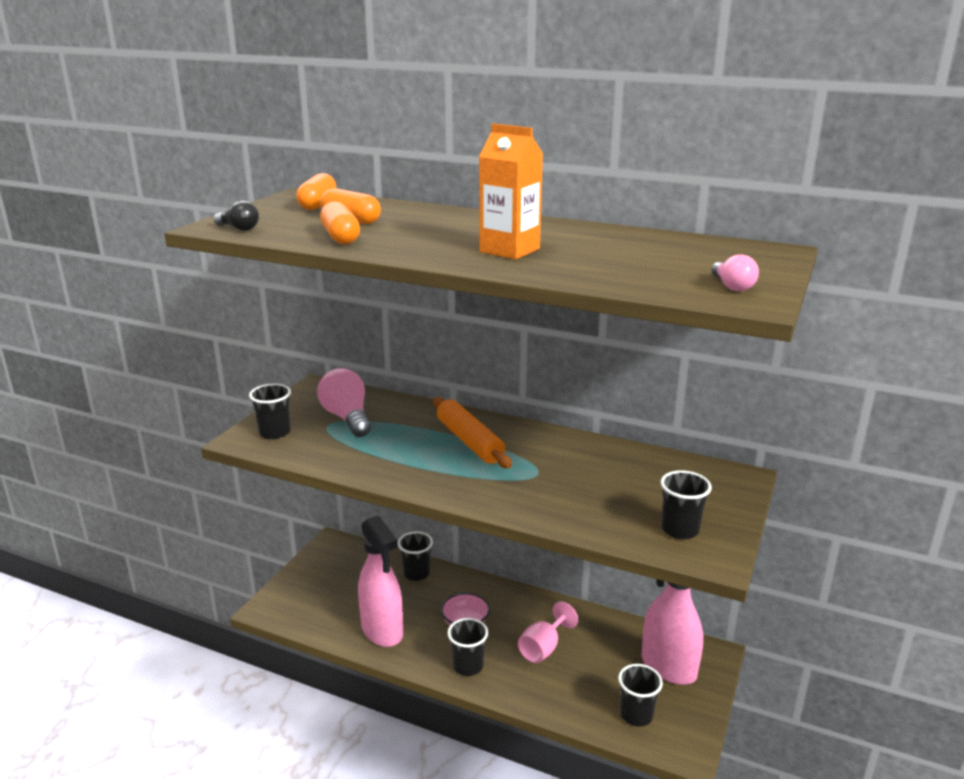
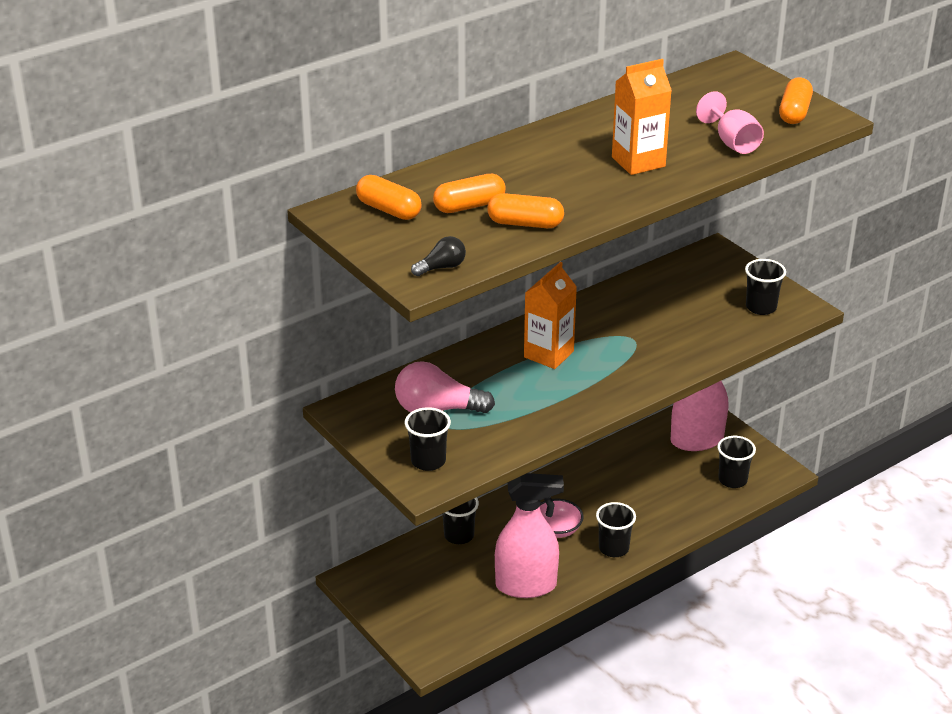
camera: 60 degrees left, 10 degrees up
orange rolling pin [433,397,512,468] -> orange carton [524,262,577,369]
pink goblet [518,602,578,663] -> pink goblet moved to [696,91,764,154]
pink light bulb [711,254,759,291] -> orange capsule [779,77,813,124]

